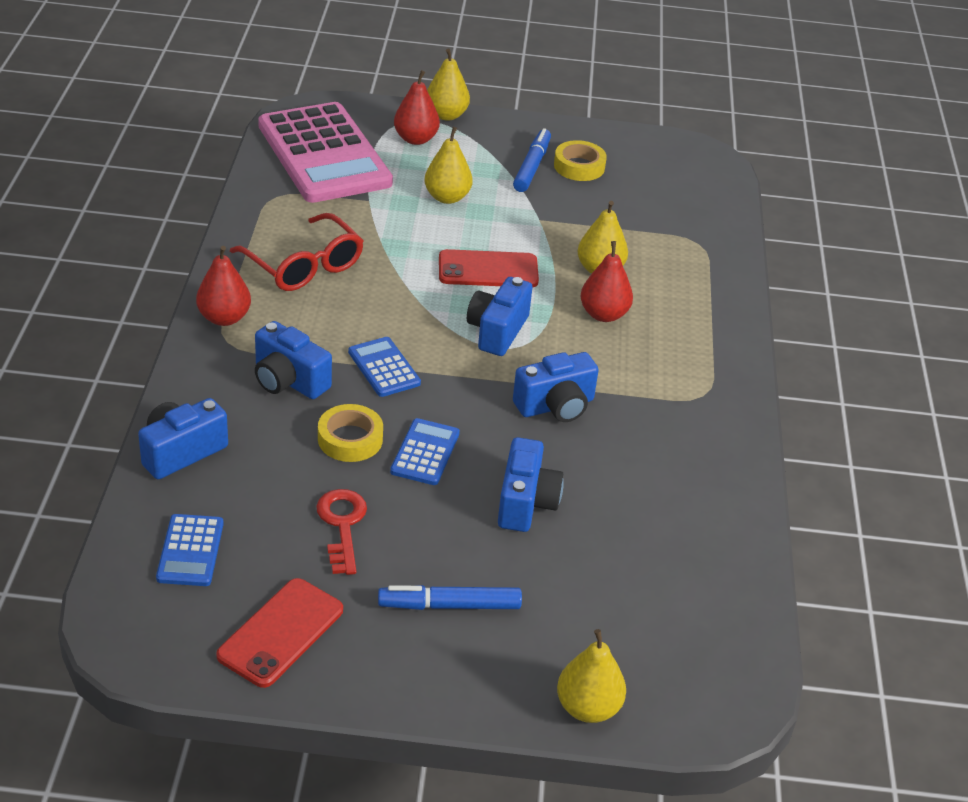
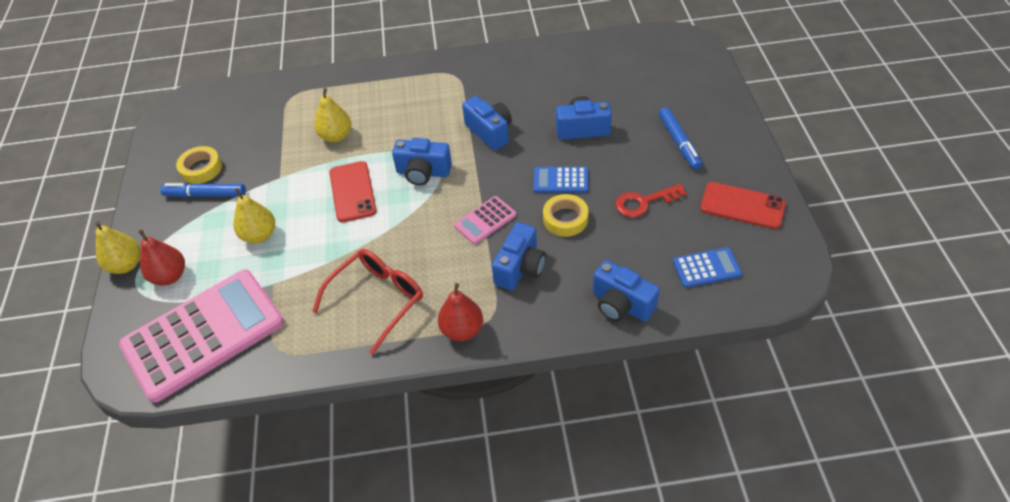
camera: 95 degrees left, 10 degrees up
blue calculator [348,337,421,397] -> pink calculator [454,196,516,244]
yellow pear [557,629,626,723] -> none
red pear [581,241,633,322] -> none

